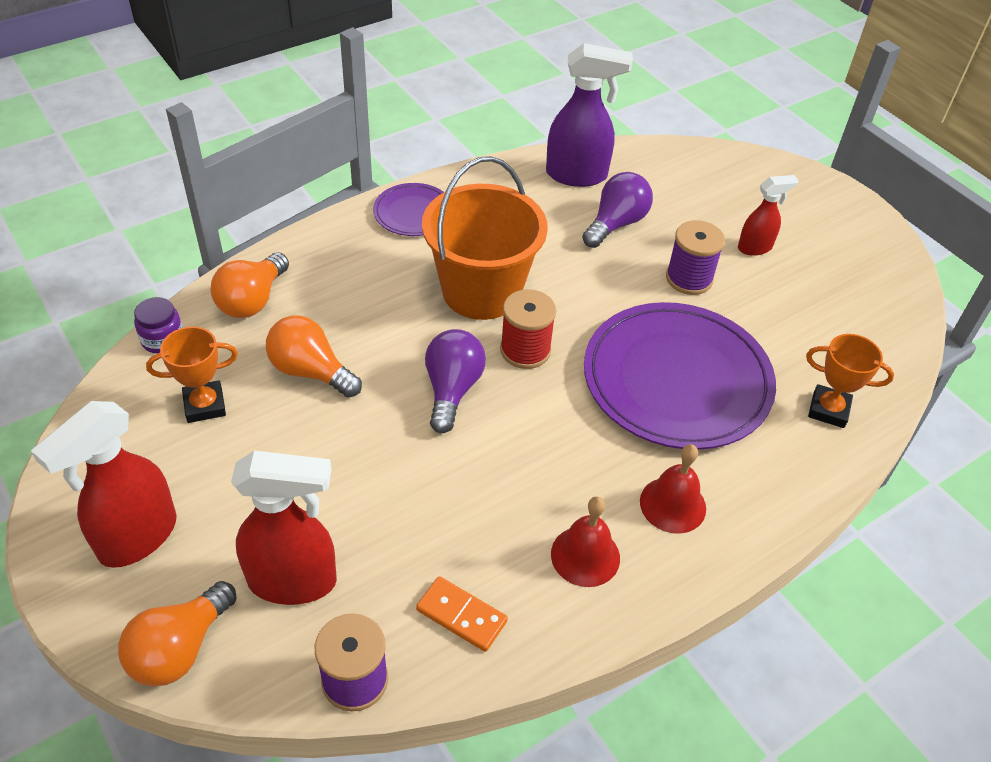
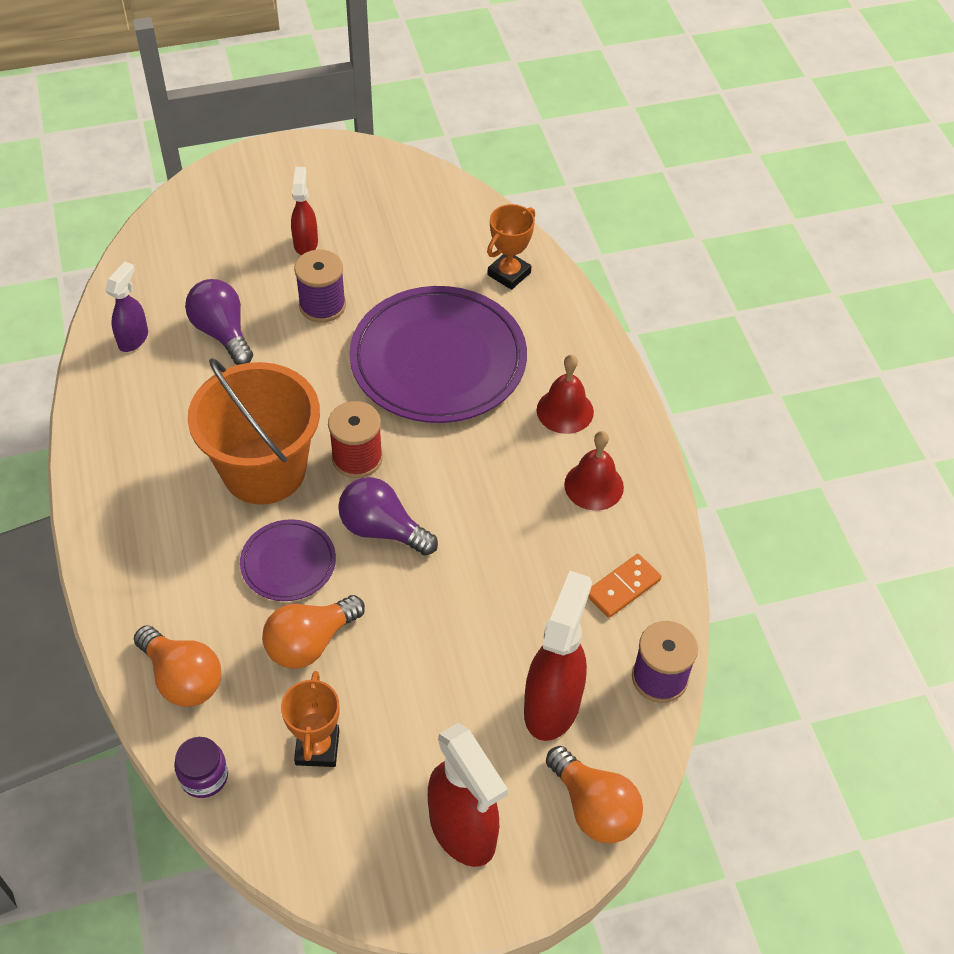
camera: 70 degrees left, 5 degrees up
purple plate [373,183,444,236] -> purple plate moved to [240,519,336,601]
purple spray bottle [546,43,633,187] -> purple spray bottle [105,262,148,352], size x0.57

